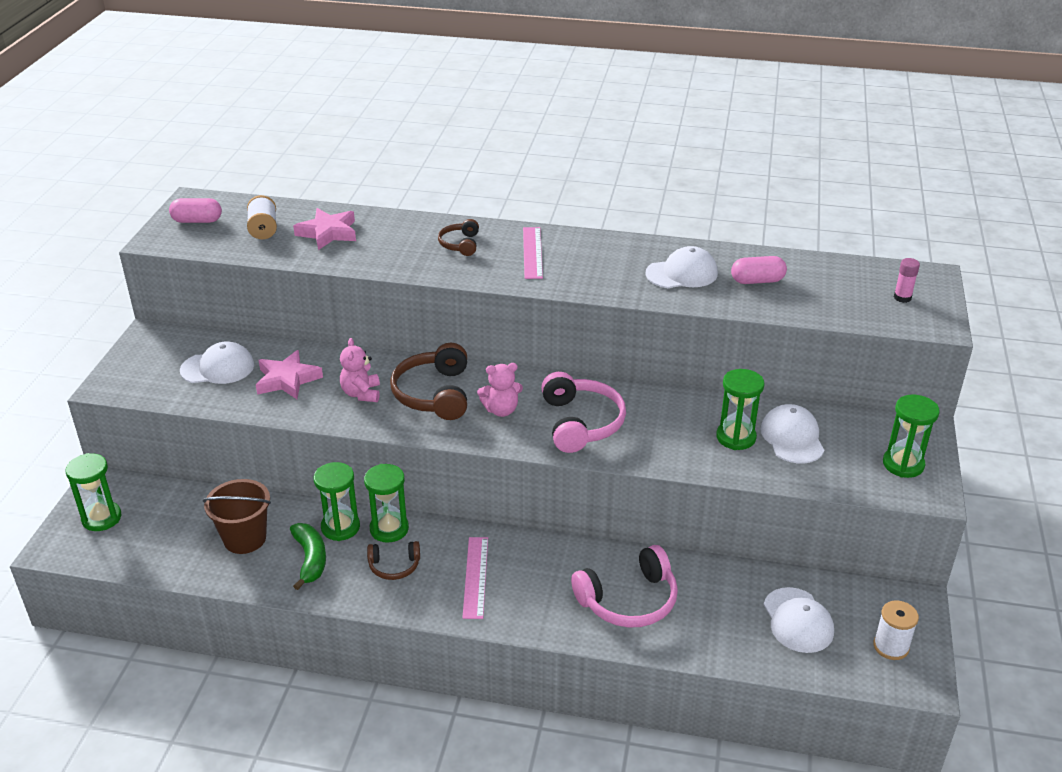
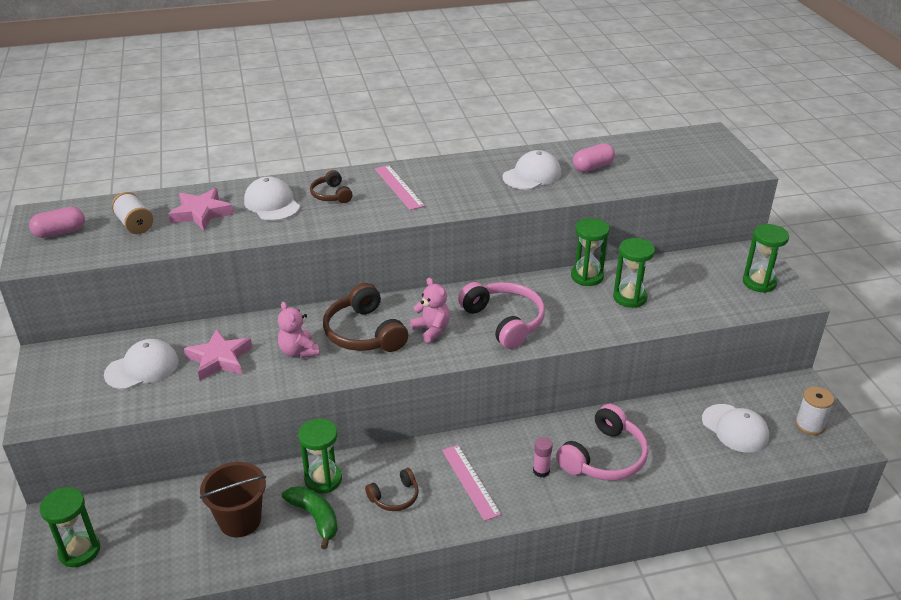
camera: 25 degrees left, 0 degrees up
green hourglass [364,464,409,543] -> green hourglass moved to [571,218,610,286]
pink teddy bear [477,363,523,417] -> pink teddy bear turned 90 degrees counterclockwise [410,278,450,343]
white cap [760,404,824,463] -> white cap moved to [244,176,300,221]
pink glue stick [894,258,920,303] -> pink glue stick moved to [533,437,553,477]

